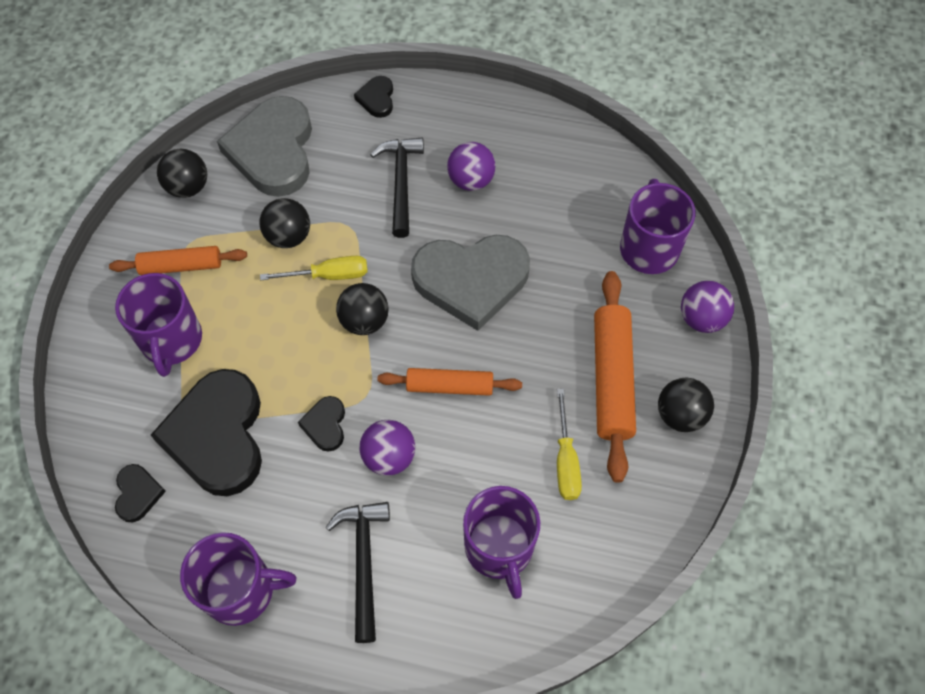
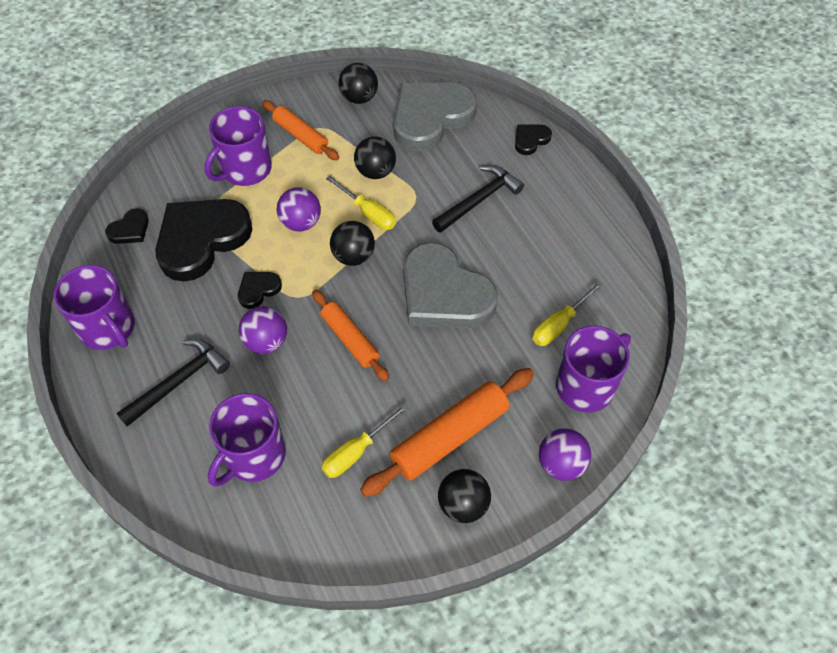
camera: 50 degrees right, 5 degrees down
purple ball [447,142,496,191] -> purple ball moved to [277,187,321,231]
none -> yellow screwdriver [532,281,603,346]

